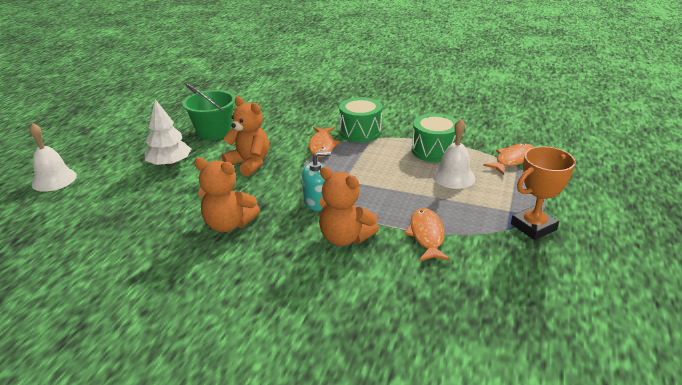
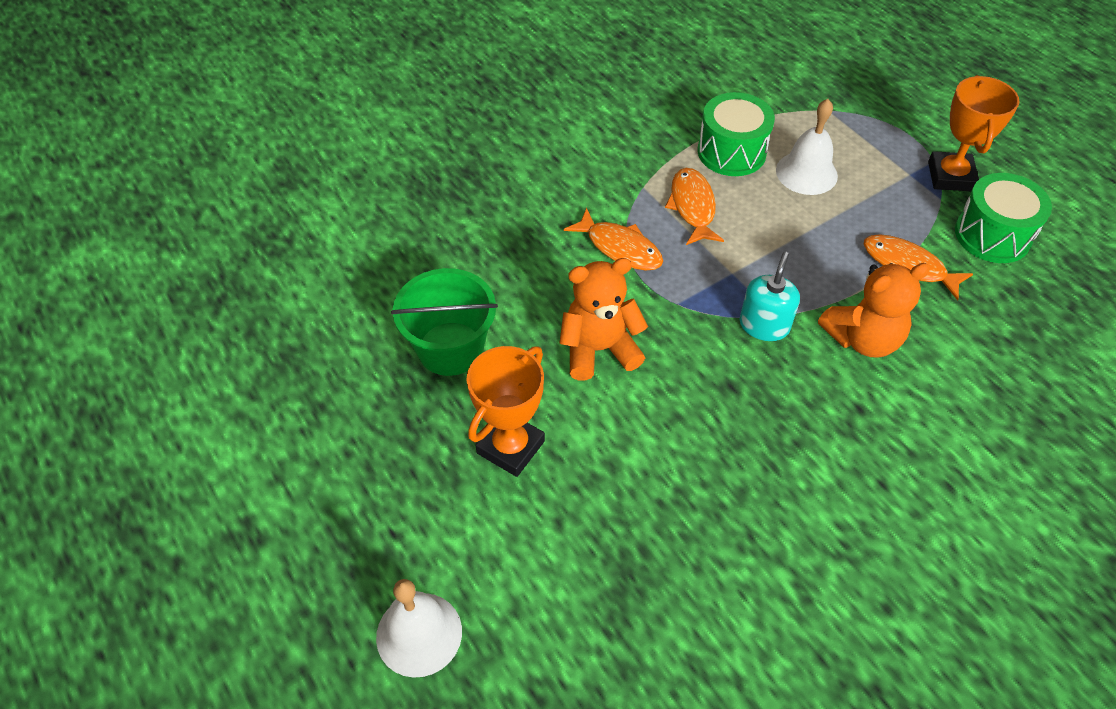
camera: 55 degrees left, 20 degrees up
white tree [145,99,191,167] -> orange trophy [467,346,545,477]
orange teddy bear [194,158,260,232] -> none
green drum [339,97,382,143] -> green drum moved to [955,173,1052,263]
orange fish [483,143,534,175] -> orange fish moved to [665,168,724,245]

